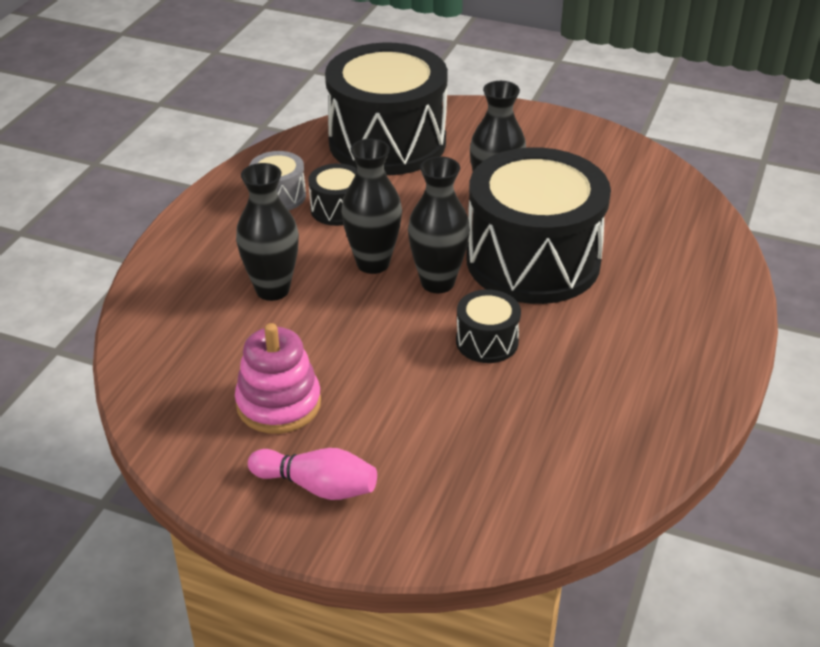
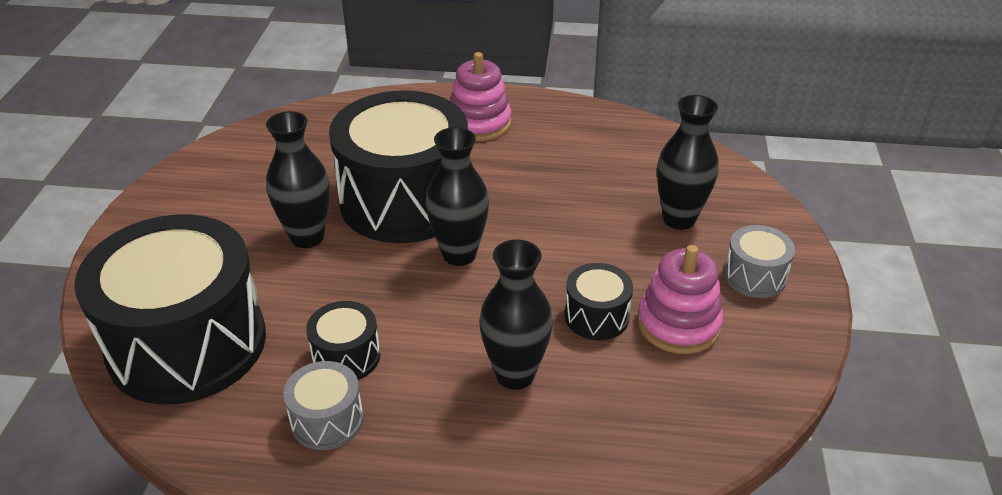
camera: 105 degrees left, 0 degrees up
pink bowling pin [248,448,377,500] -> grey drum [724,225,795,298]
black vase [341,139,402,274] -> black vase moved to [657,95,719,230]
black drum [456,289,521,363] -> black drum moved to [565,263,633,340]
none -> pink stacking toy [450,52,512,141]

